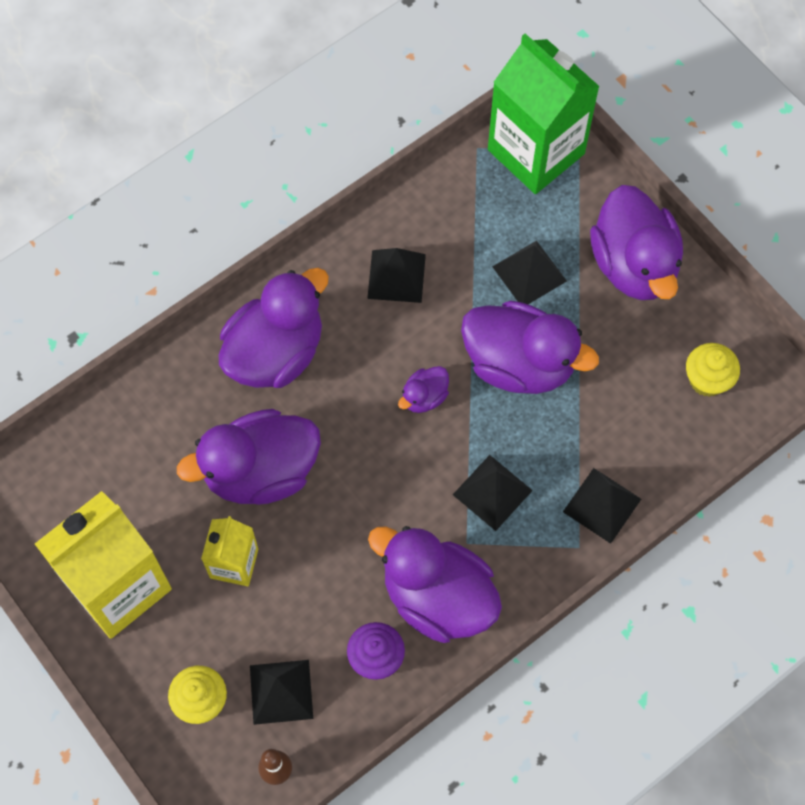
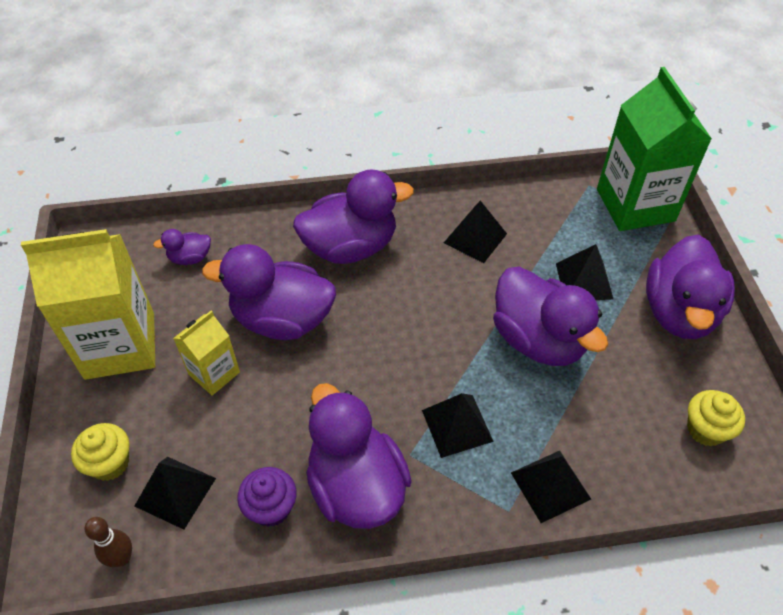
camera: 30 degrees right, 15 degrees down
purple duck [398,366,449,413] -> purple duck moved to [153,229,211,265]

